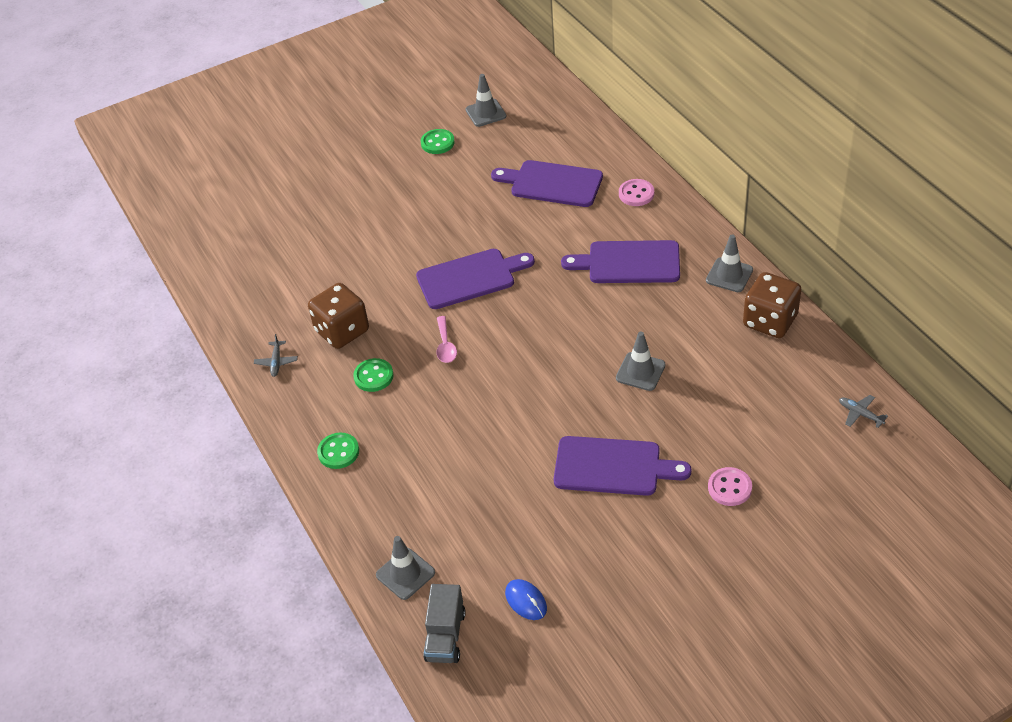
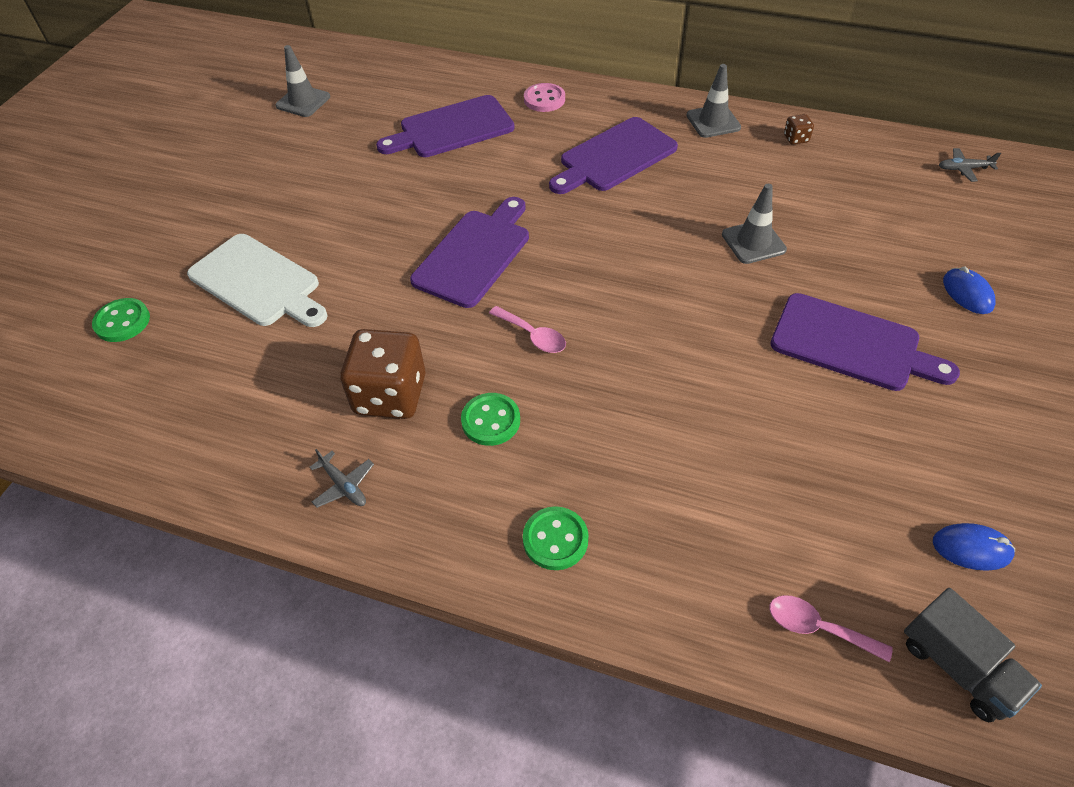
camera: 45 degrees left, 5 degrees up
grey traffic cone [376,536,435,600] -> pink spoon [769,595,893,662]
green button [421,129,455,154] -> green button moved to [92,298,150,342]
purple cutting board [554,436,691,496] -> purple cutting board turned 60 degrees clockwise [770,293,960,391]
pink button [708,467,752,506] -> blue mouse [943,267,996,314]
brown dice [743,272,801,338] -> brown dice [784,114,814,145], size x0.42
none -> white cutting board [187,234,328,327]

